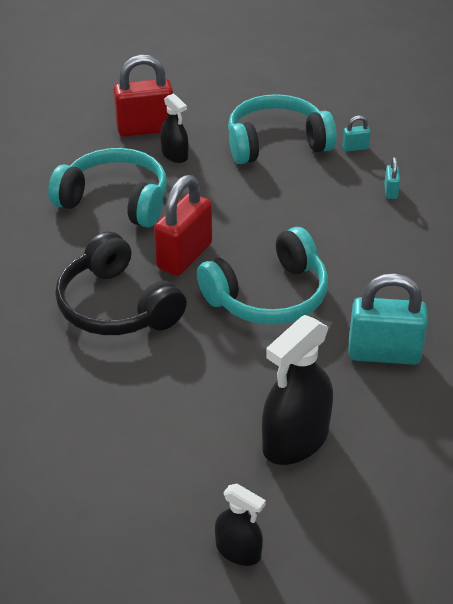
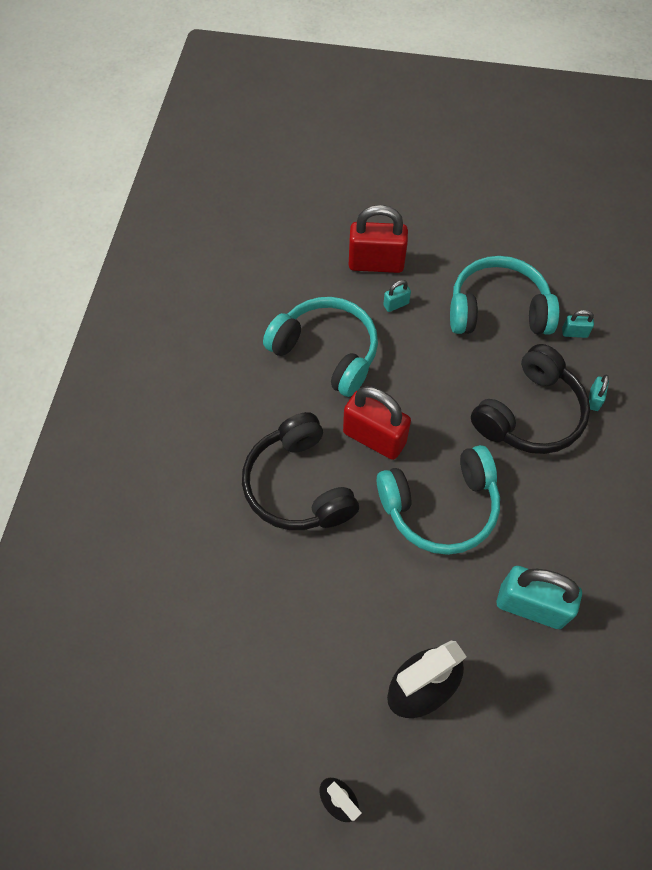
camera: 15 degrees right, 20 degrees up
red padlock [154,175,212,276] -> red padlock turned 75 degrees clockwise [343,386,411,460]
black spray bottle [160,93,188,163] -> turquoise padlock [383,280,411,312]
none -> black headphones [471,344,590,454]

